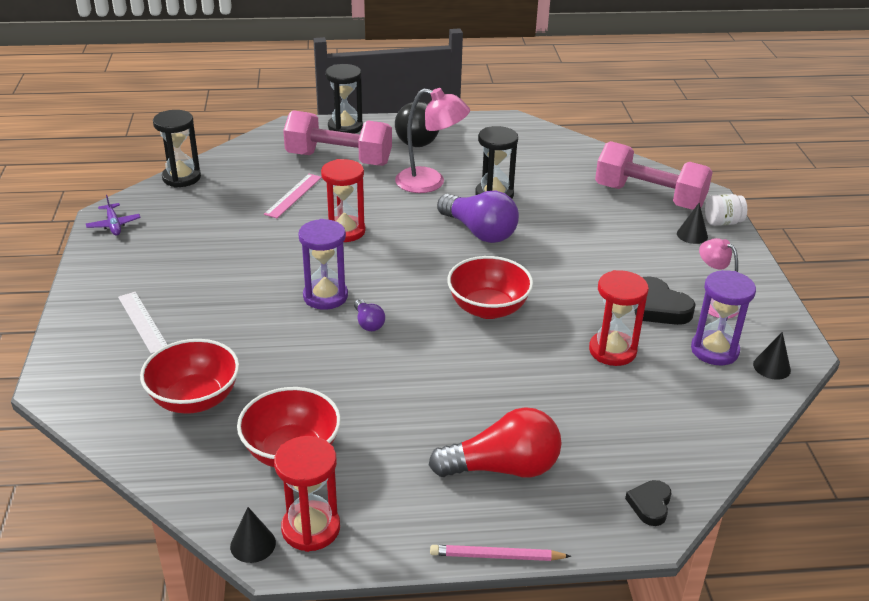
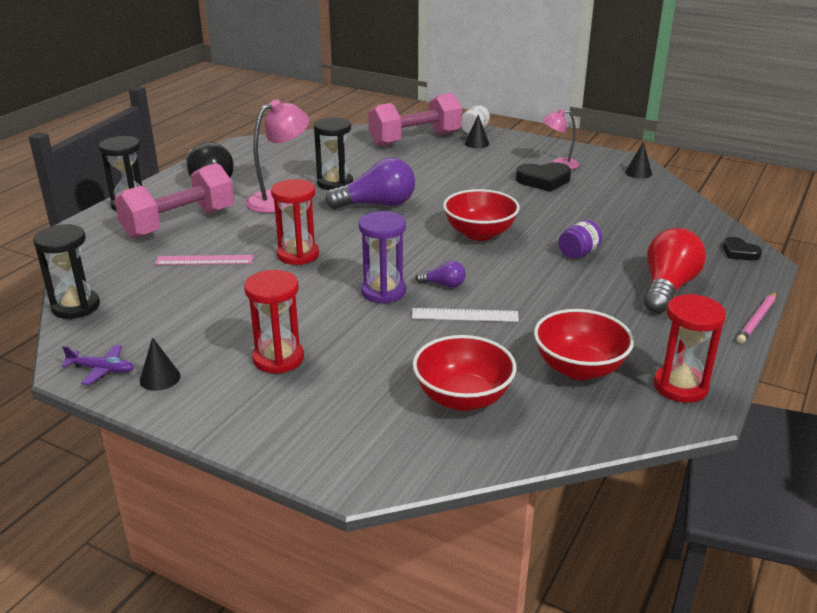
camera: 55 degrees left, 5 degrees down
white ruler [118,292,168,354] -> white ruler moved to [412,308,519,322]
black cone [230,507,276,563] -> black cone moved to [140,337,181,391]
pink ruler [264,174,322,218] -> pink ruler turned 60 degrees counterclockwise [155,255,254,265]
red hourglass [589,270,649,366] -> red hourglass moved to [244,270,304,374]
purple hourglass [691,270,756,365] -> none
none -> purple jar [558,220,602,259]

